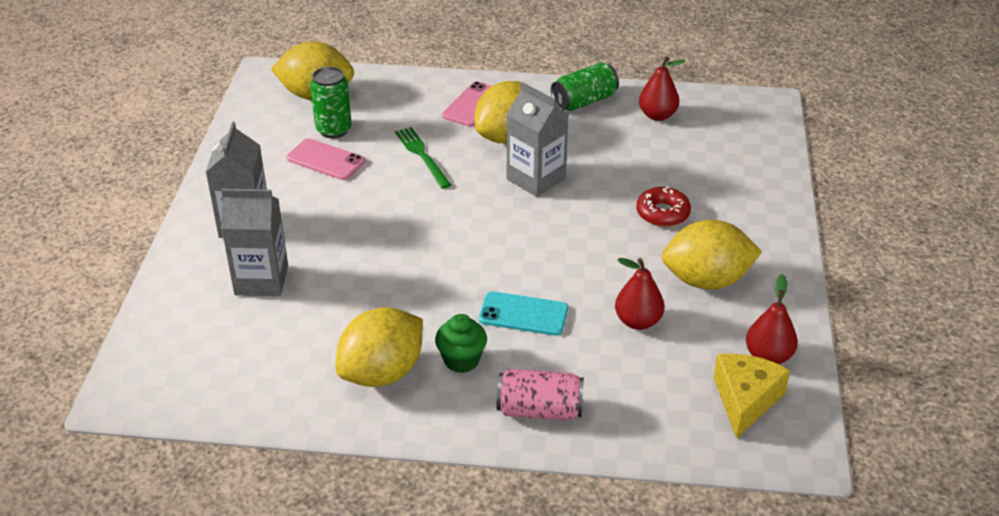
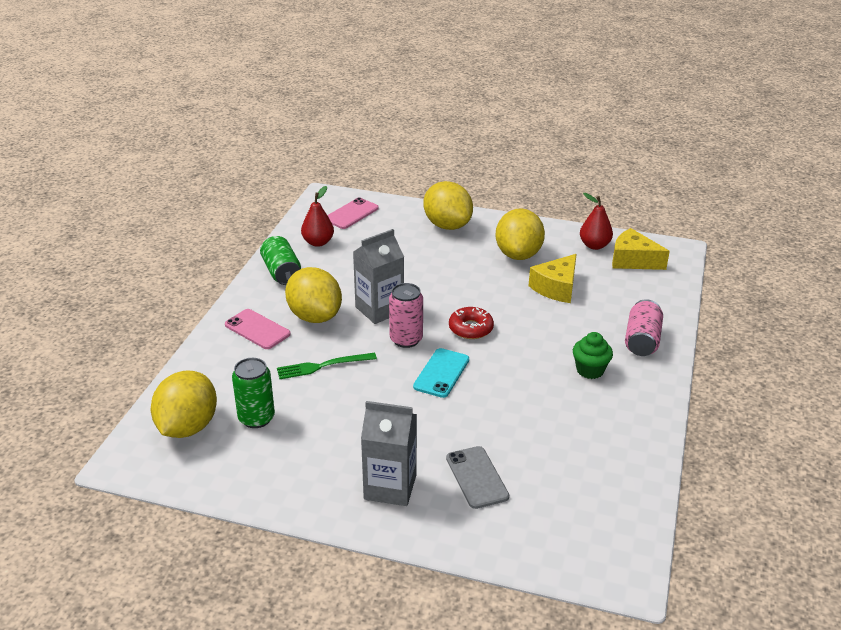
camera: 80 degrees left, 5 degrees down
grey carton [221,189,288,296] -> grey phone [446,446,509,509]
pink phone [287,138,365,180] -> pink phone moved to [327,198,379,229]
yellow lemon [335,307,423,387] -> yellow lemon moved to [423,181,473,230]
turquoise phone [479,291,568,336] -> turquoise phone moved to [413,348,469,398]
red pear [615,258,664,330] -> yellow cheese [529,254,577,303]
red donut [636,187,691,227] -> red donut moved to [449,307,494,339]
none -> pink can [389,283,423,348]

